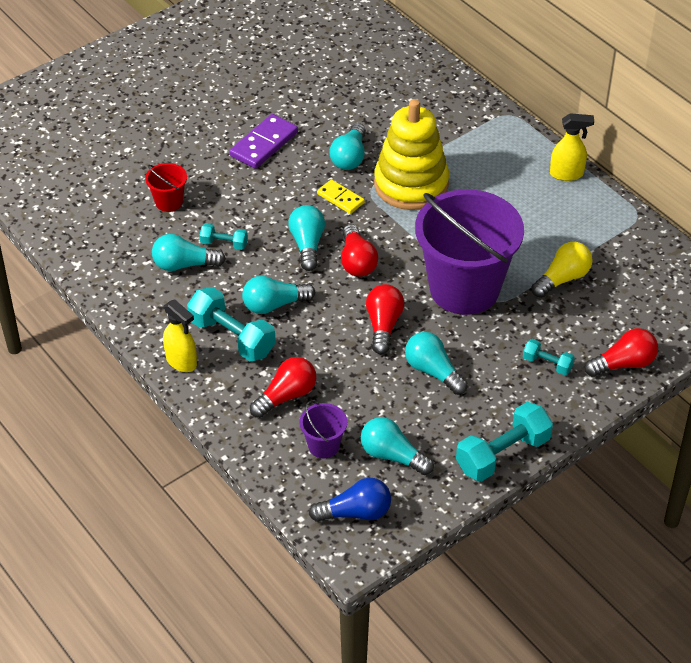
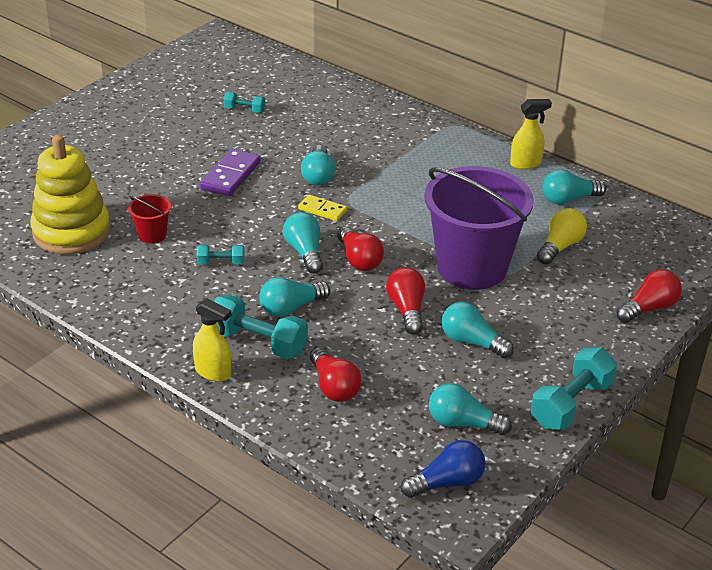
camera: 15 degrees left, 10 degrees down
turquoise light bulb [152,234,226,271] -> turquoise light bulb moved to [542,169,606,205]
red light bulb [250,357,316,418] -> red light bulb turned 120 degrees clockwise [310,347,362,402]
purple bucket [299,401,347,458] -> none
yellow stacking toy [374,99,449,210] -> yellow stacking toy moved to [30,135,111,254]
turquoise dumbbell [523,339,575,375] -> turquoise dumbbell moved to [223,92,265,113]

